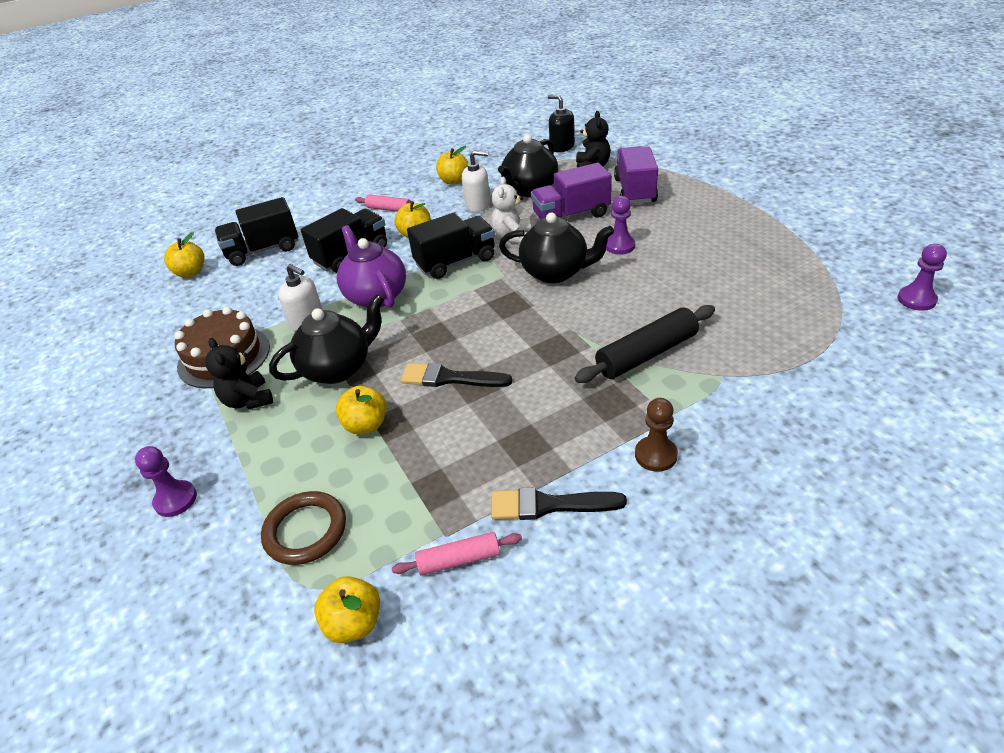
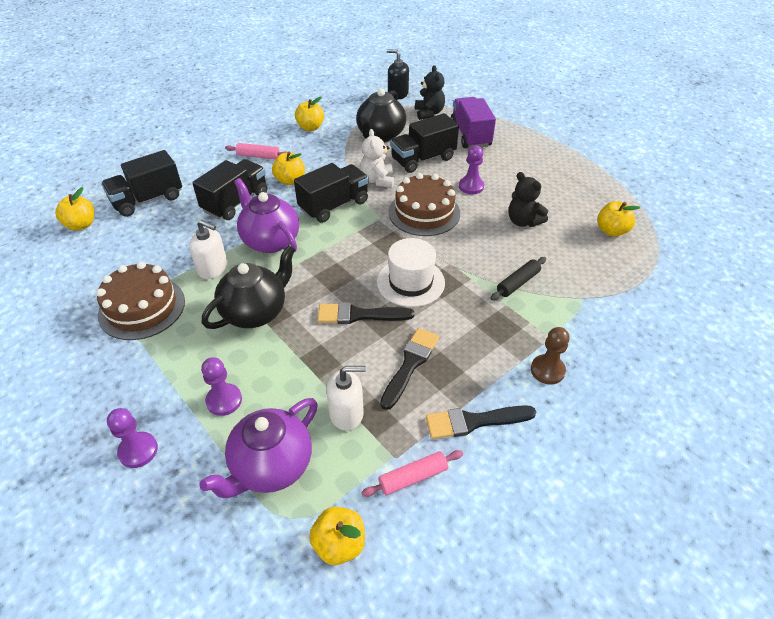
camera: 15 degrees left, 5 degrees up
black teddy bear [205,338,273,410] -> black teddy bear moved to [508,172,548,227]
brown ring [261,491,346,565] -> purple teapot [199,398,318,498]
yellow apple [336,386,387,434] -> yellow apple moved to [597,201,640,237]
white soap dispenser [462,150,490,212] -> white soap dispenser moved to [326,366,366,431]
black teapot [499,213,614,283] -> brown cake [389,173,460,236]
purple truck [531,163,612,219] -> black truck [390,113,459,173]
black rolling pin [575,305,715,383] -> black rolling pin [491,257,546,300], size x0.59
purple pawn [898,244,947,311] -> purple pawn moved to [201,357,242,416]
none -> white hat [377,238,445,307]
none -> black brush [380,328,439,410]

